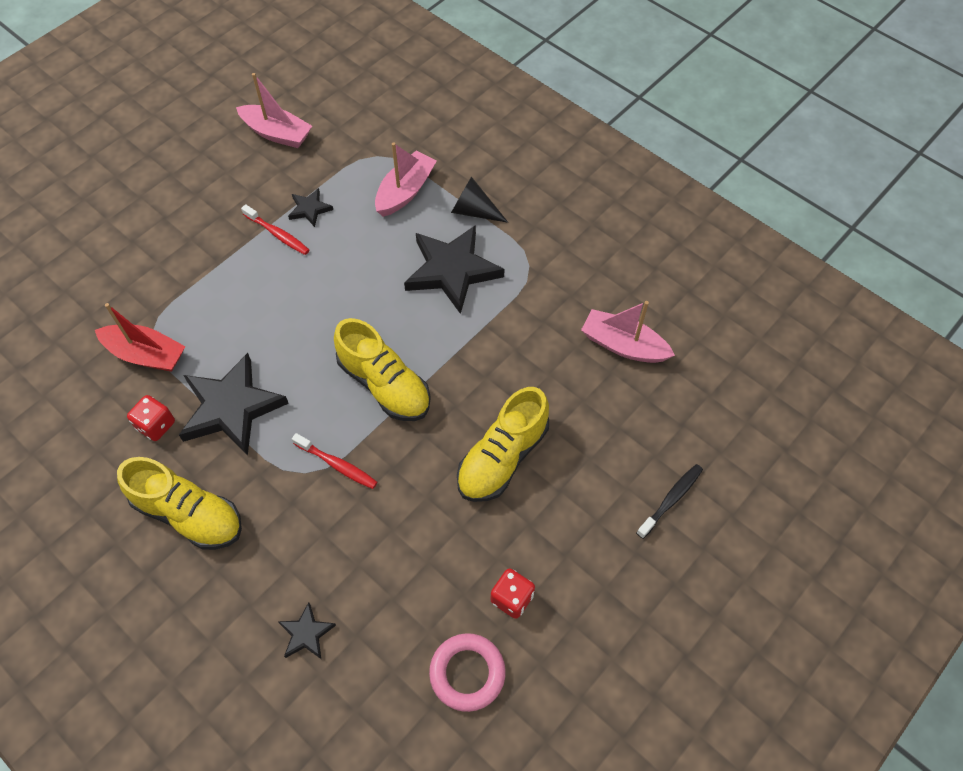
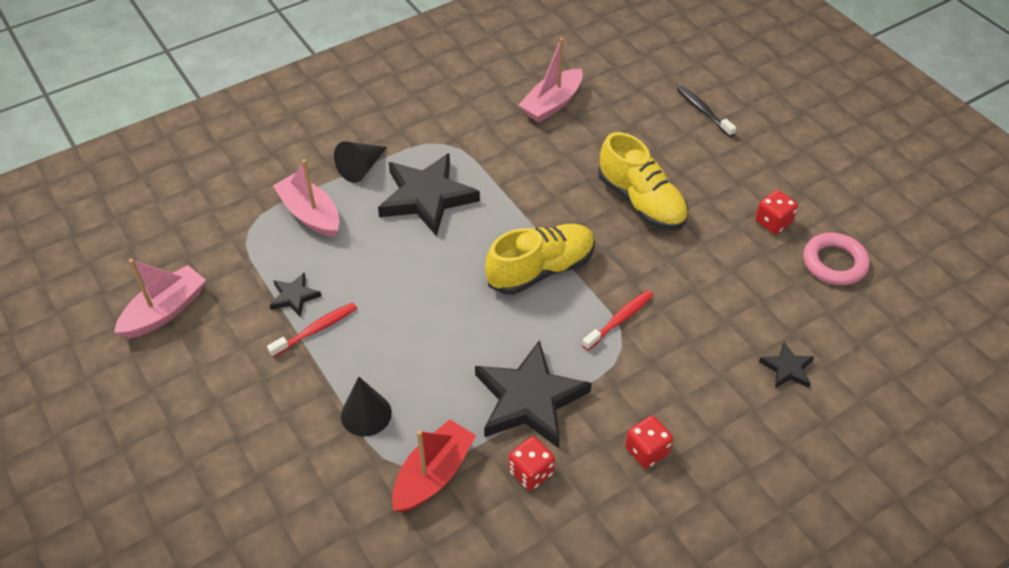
camera: 75 degrees left, 10 degrees down
yellow shoe [117,457,242,550] -> red dice [625,416,673,468]
none -> black cone [341,377,392,436]

